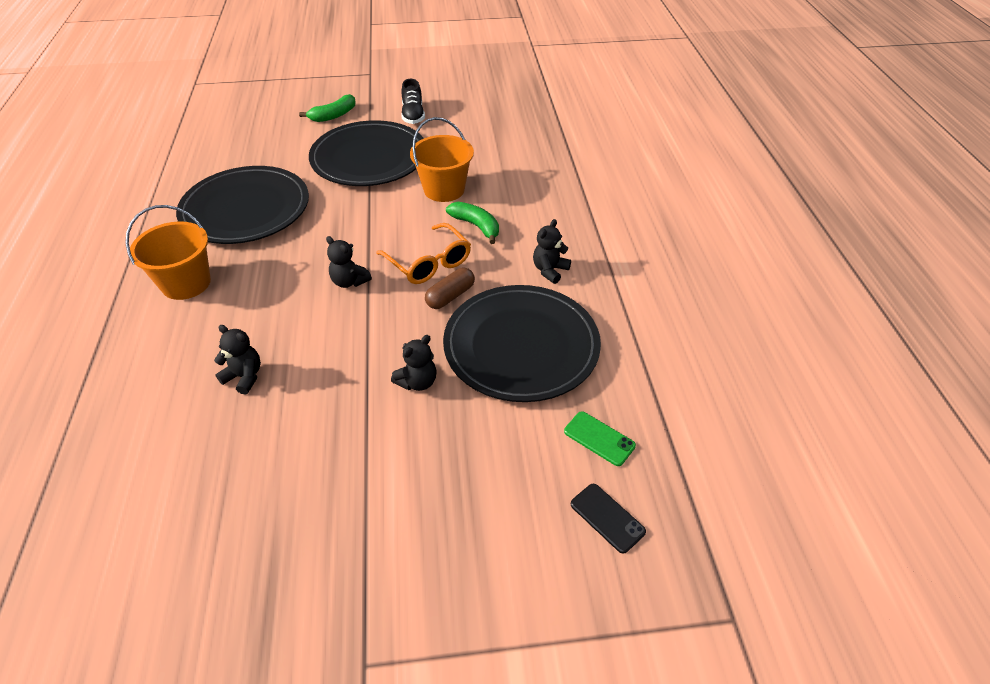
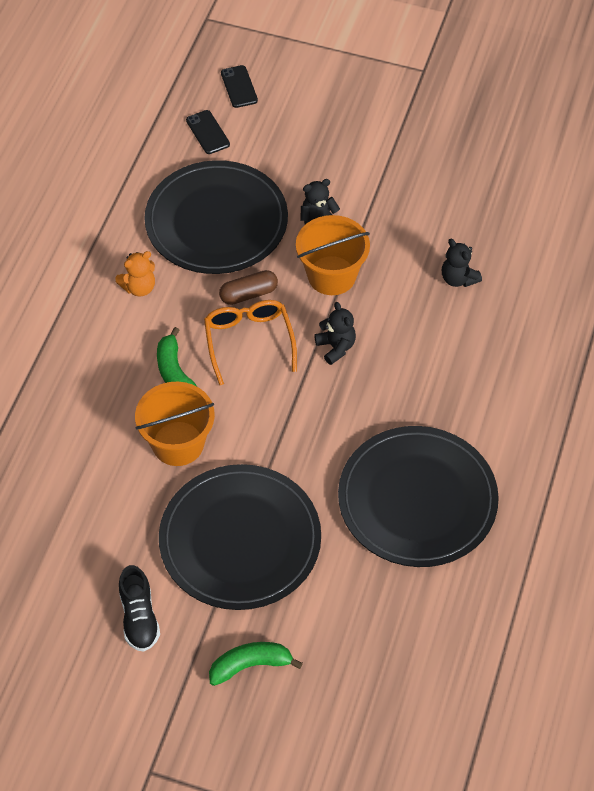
camera: 155 degrees left, 10 degrees up
orange bucket [125,205,211,300] -> orange bucket moved to [296,215,370,295]
black shoe [401,79,425,124] -> black shoe turned 150 degrees clockwise [119,565,160,652]
black teddy bear [533,219,571,284] -> orange teddy bear [115,251,155,297]
green phone [564,411,636,466] -> black phone [186,110,230,154]

